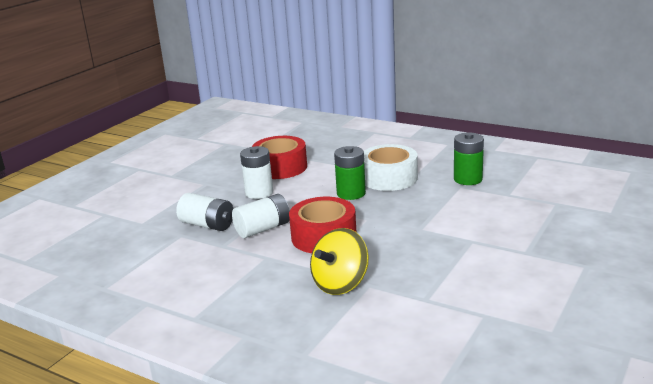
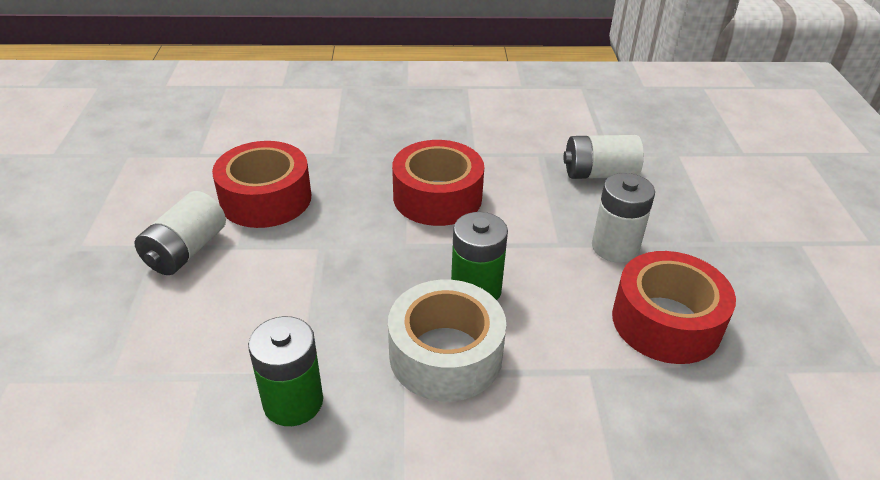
camera: 145 degrees right, 15 degrees up
white battery [232,194,290,238] -> white battery moved to [135,191,226,275]
yellow spinning top [310,228,369,295] -> none
none -> red tape [212,141,311,228]

